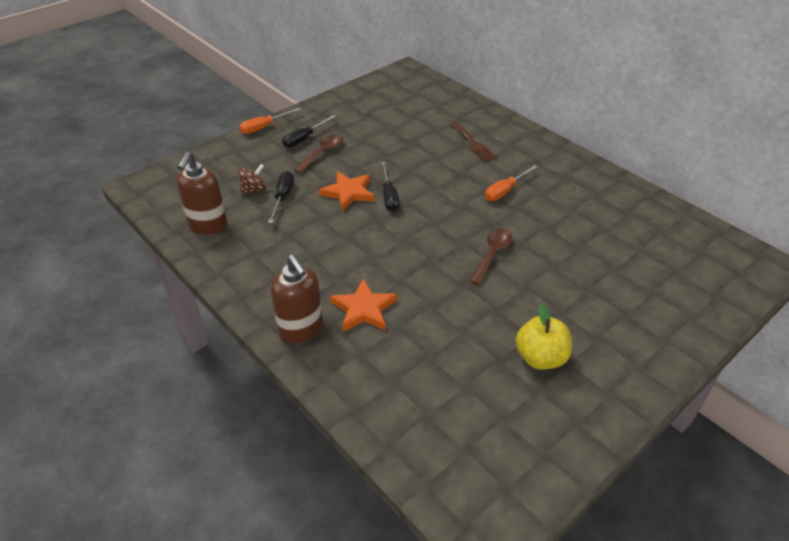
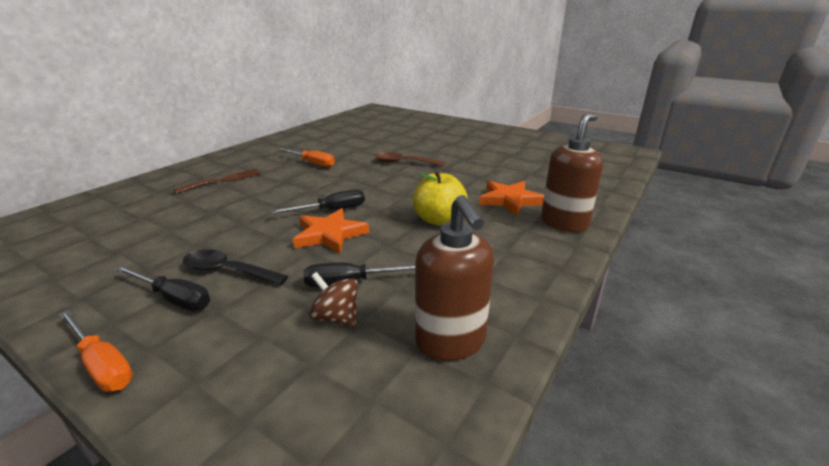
camera: 105 degrees left, 15 degrees down
brown soap dispenser [176,152,227,234] -> brown soap dispenser turned 75 degrees clockwise [415,195,494,361]
brown spoon [294,134,343,174] -> black spoon [183,249,288,285]
yellow apple [515,304,572,370] -> yellow apple moved to [413,170,468,226]

